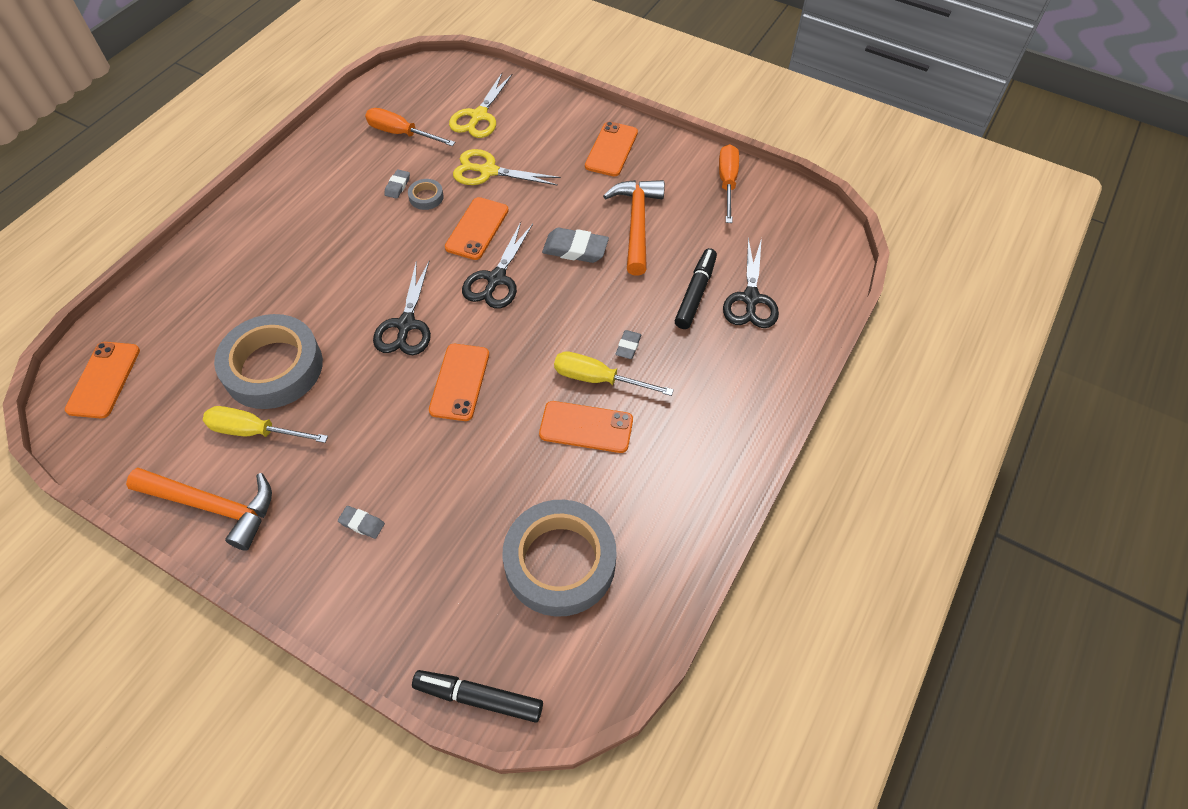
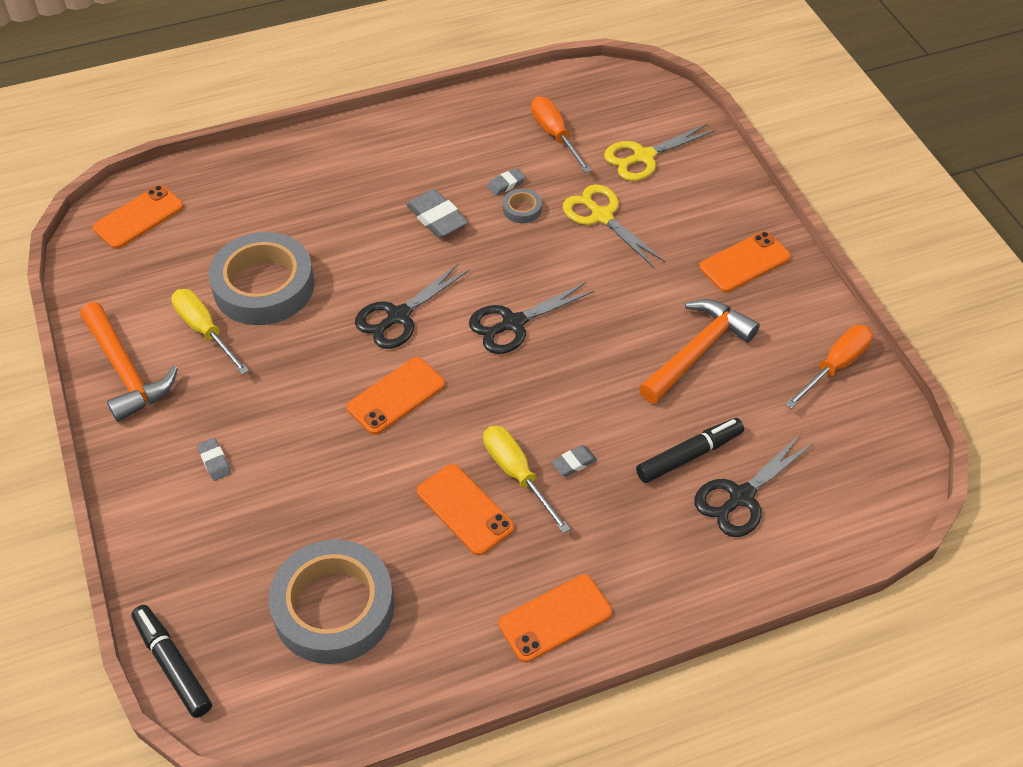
camera: 40 degrees right, 5 degrees down
orange phone [445,197,509,260] -> orange phone moved to [498,574,612,663]
grey eraser [542,228,609,263] -> grey eraser moved to [406,189,468,238]

